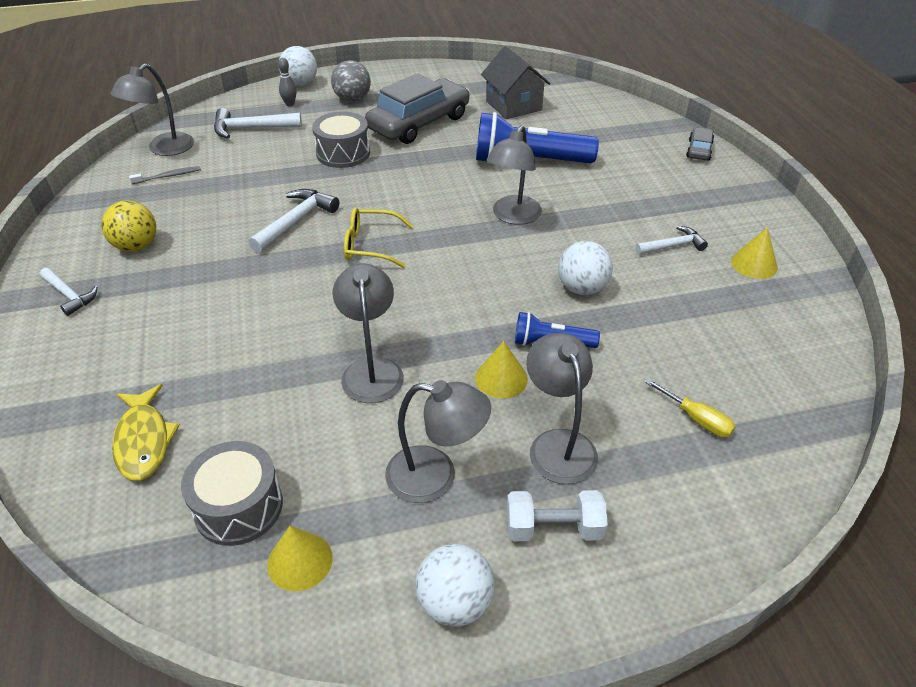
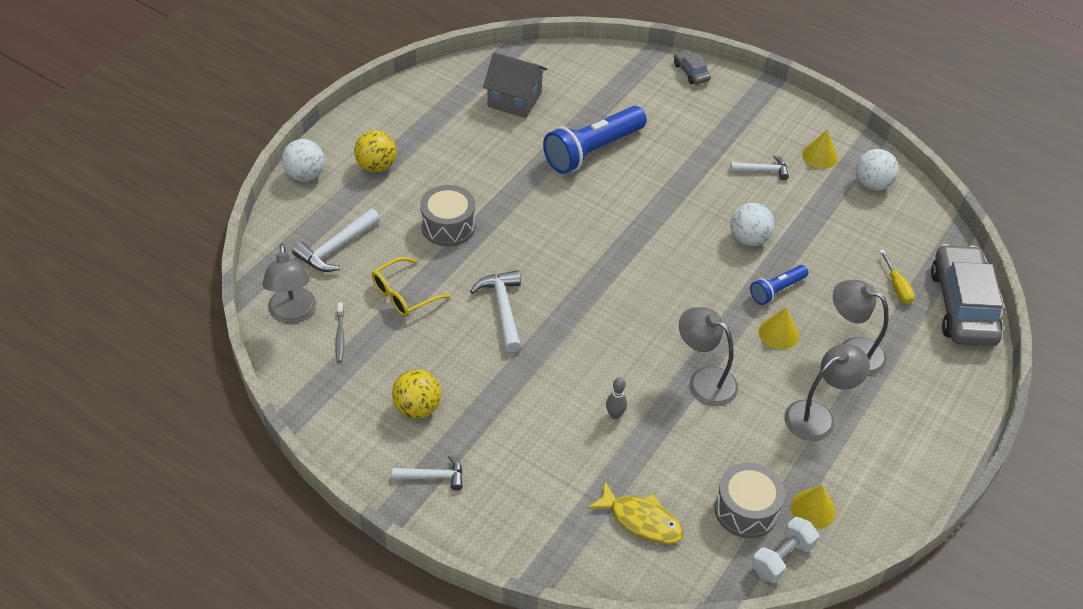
camera: 45 degrees left, 5 degrees up
grey toothbrush [129,166,201,184] -> grey toothbrush turned 150 degrees clockwise [335,302,344,362]
grey bowling pin [278,58,296,106] -> grey bowling pin moved to [606,377,627,419]
grey ball [331,60,371,102] -> yellow ball [354,130,396,173]
yellow glasses [344,207,413,268] -> yellow glasses moved to [371,257,450,317]
grey car [365,73,470,144] -> grey car moved to [931,244,1003,346]
white ball [415,544,495,627] -> white ball moved to [856,149,899,191]
grey lamp [487,125,542,225] -> none
white dumbbell [507,490,608,541] -> white dumbbell moved to [752,517,819,583]
white hammer [635,226,708,255] -> white hammer turned 60 degrees clockwise [730,155,789,180]
yellow screwdriver [644,378,736,438] -> yellow screwdriver turned 75 degrees clockwise [879,250,915,304]

